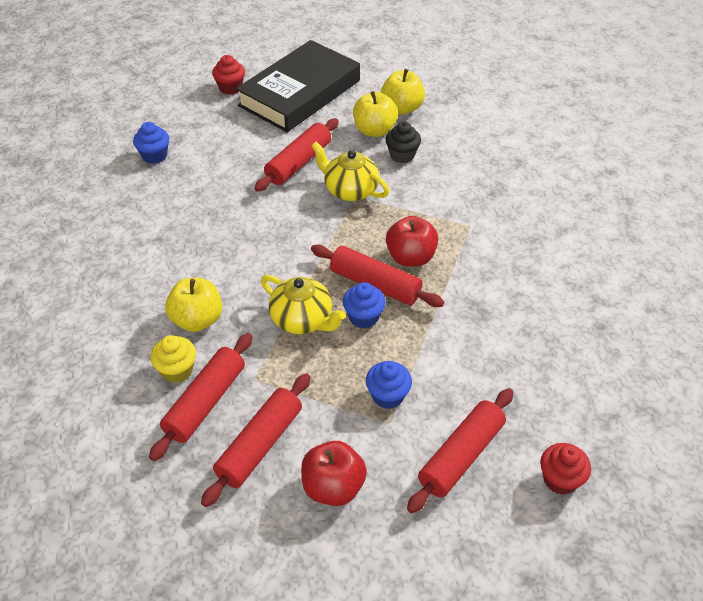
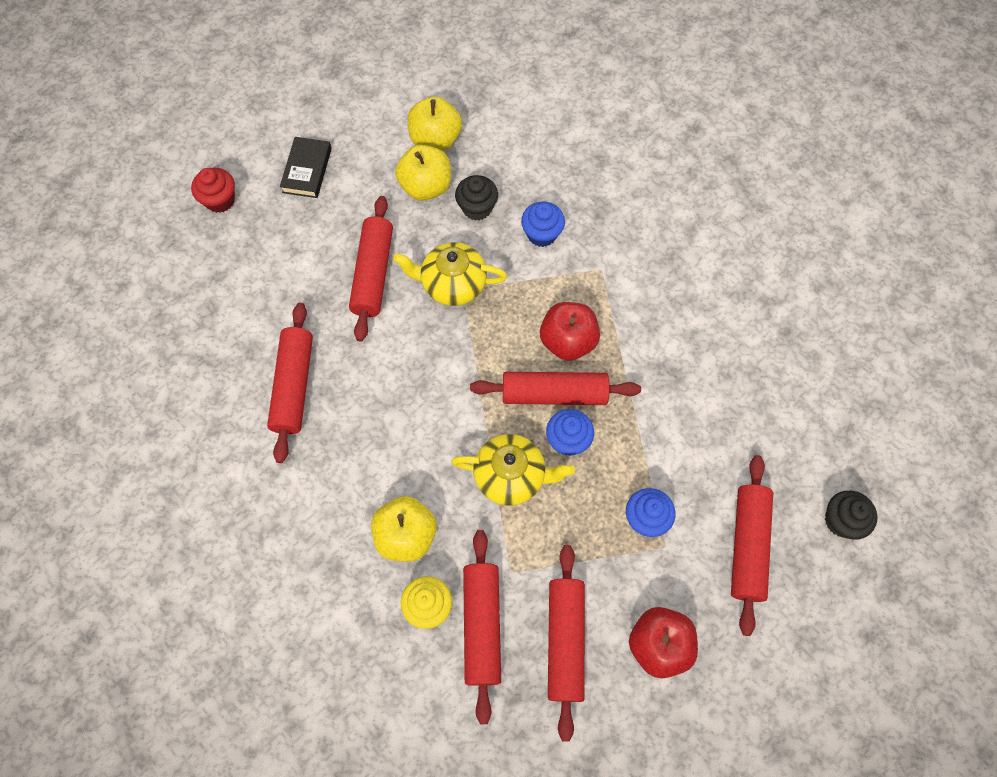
camera: 30 degrees left, 20 degrees up
blue cupcake [133,122,169,164] -> blue cupcake moved to [521,202,565,247]
black book [236,40,360,132] -> black book [280,137,332,198], size x0.43
red cupcake [540,443,591,495] -> black cupcake [825,491,877,540]
none -> red rolling pin [267,303,313,463]

